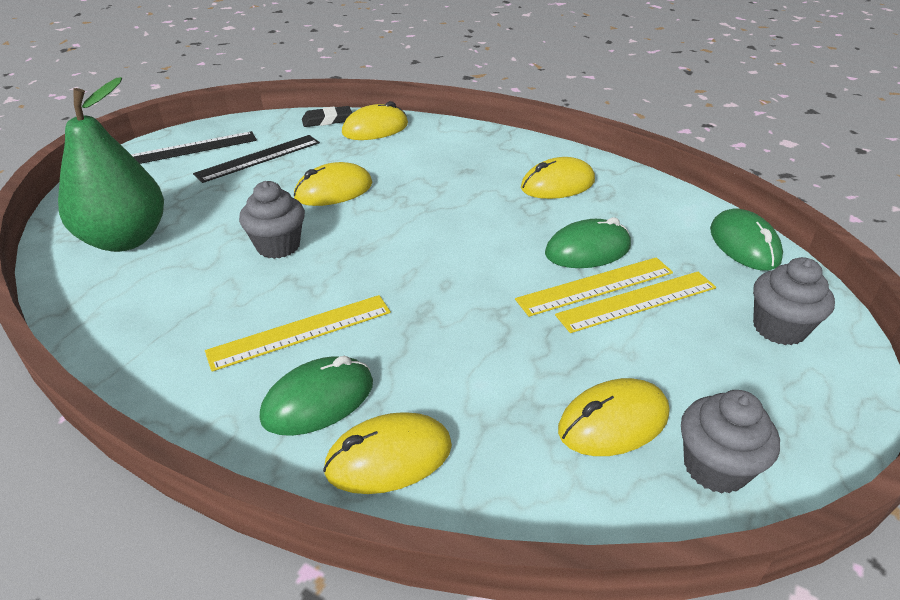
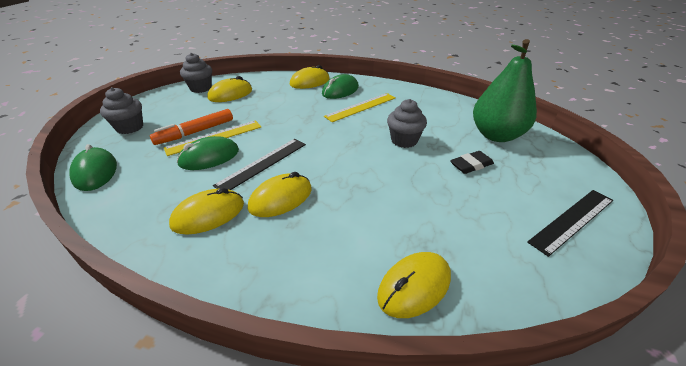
camera: 170 degrees right, 0 degrees up
black ruler [193,135,320,183] -> black ruler moved to [213,139,306,190]
yellow mouse [293,162,372,206] -> yellow mouse moved to [248,172,312,217]
black eraser [302,106,352,127] -> black eraser moved to [450,151,494,174]
yellow ruler [555,272,716,333] -> orange marker [150,109,233,145]

